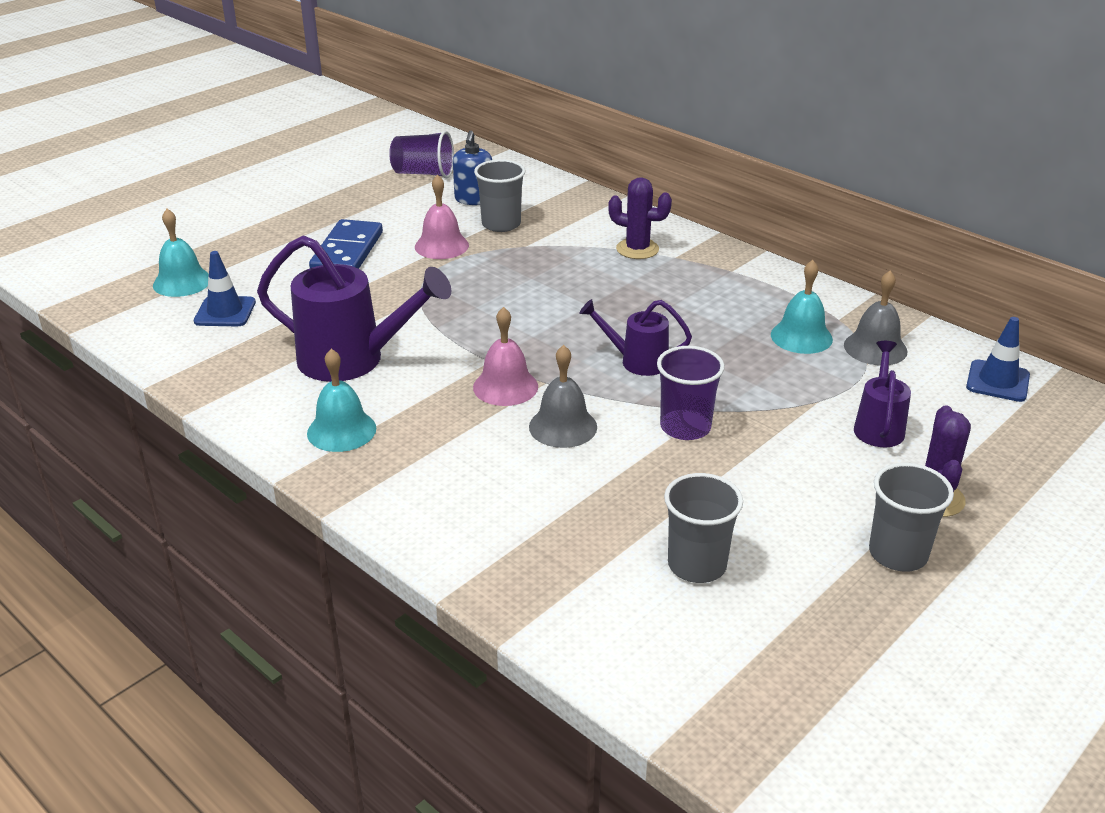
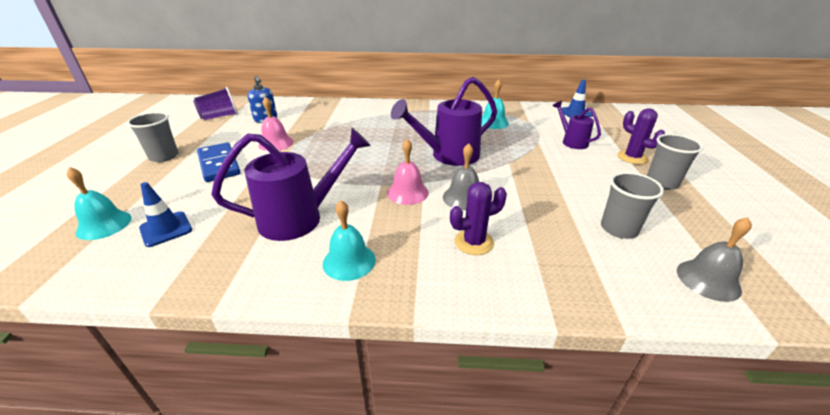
camera: 40 degrees left, 0 degrees up
grey cup [474,159,526,232] -> grey cup moved to [127,112,178,162]
purple watering can [579,299,692,376] -> purple watering can [391,77,497,166], size x1.81
purple cactus [608,177,672,259] -> purple cactus moved to [450,182,507,255]
purple cup [657,346,725,440] -> none
grey bell [844,271,908,365] -> grey bell moved to [677,217,752,302]

